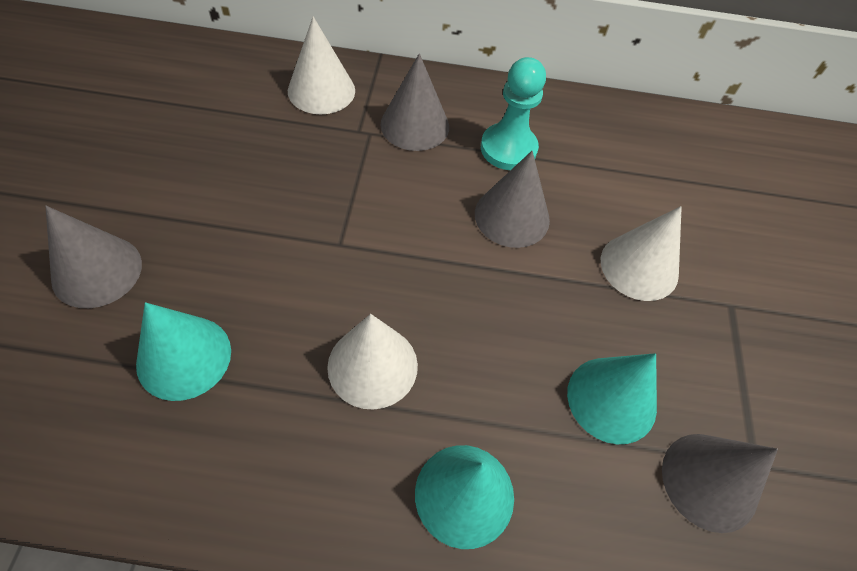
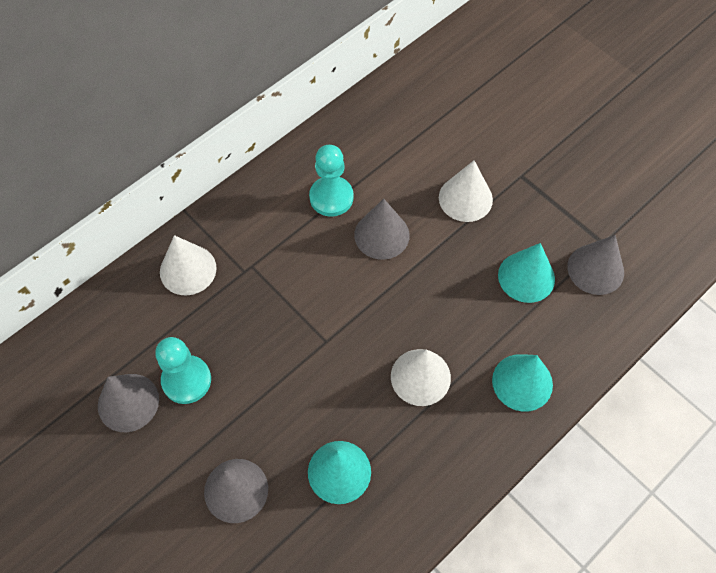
camera: 45 degrees left, 5 degrees up
grey cone [380,53,449,151] -> grey cone moved to [98,374,159,432]
none -> turquoise pawn [155,337,211,404]

